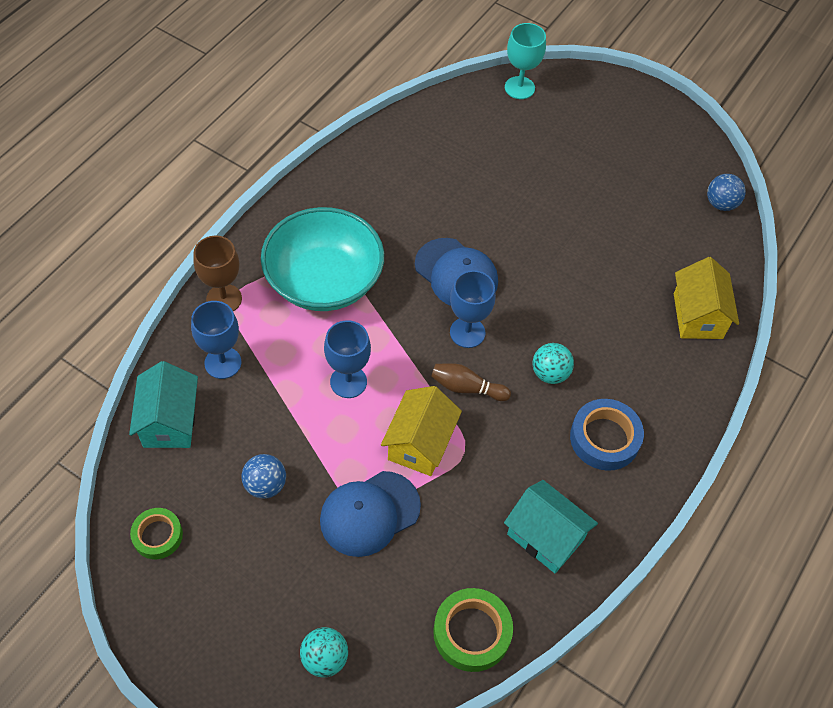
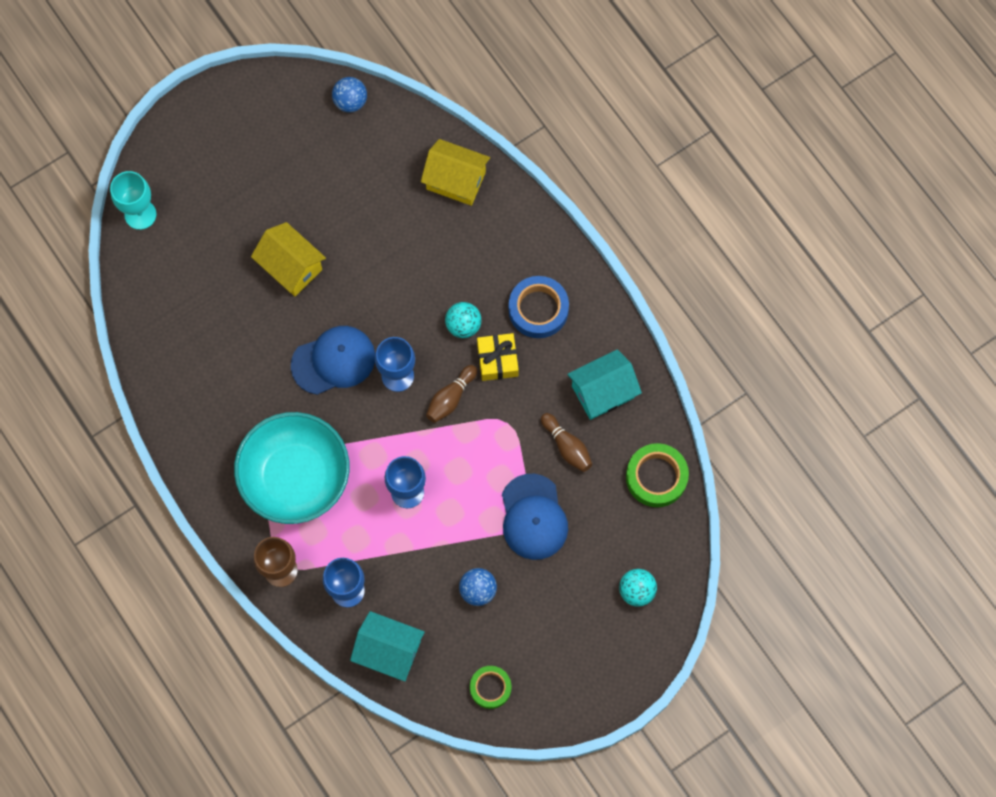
camera: 65 degrees left, 15 degrees up
yellow house [381,386,462,476] -> yellow house moved to [251,222,326,296]
none -> yellow gift [477,333,519,381]
none -> brown bowling pin [541,413,592,472]

